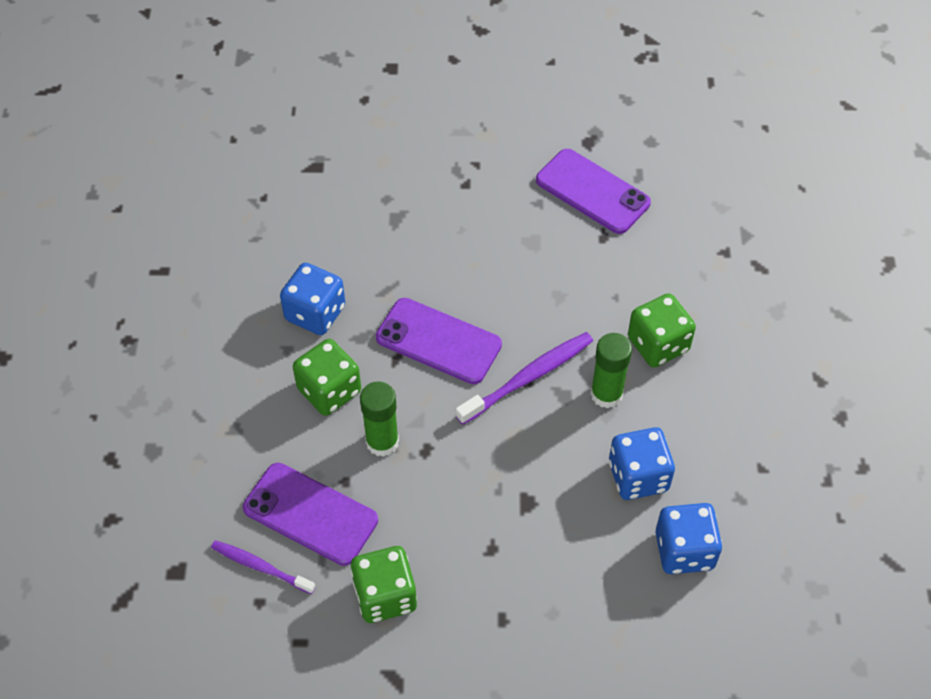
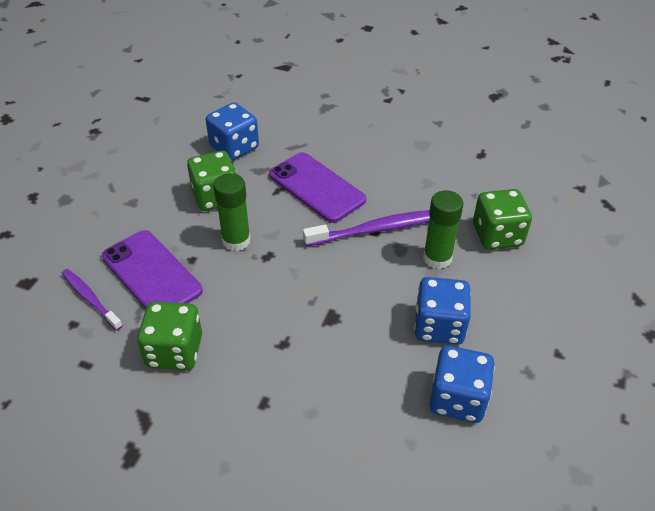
camera: 20 degrees right, 10 degrees down
purple phone [536,149,651,234] -> none

